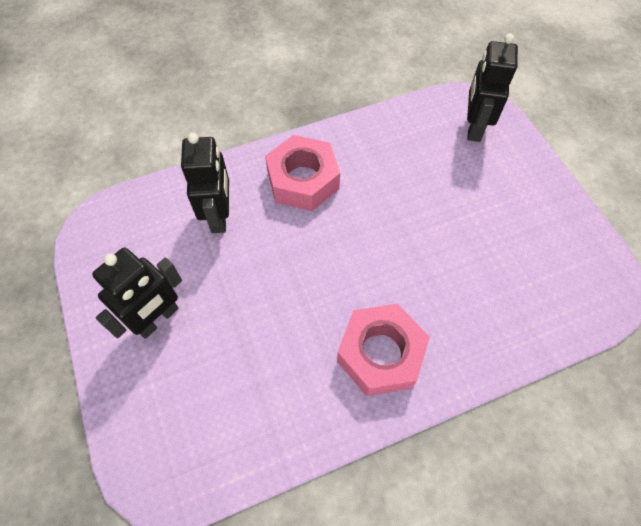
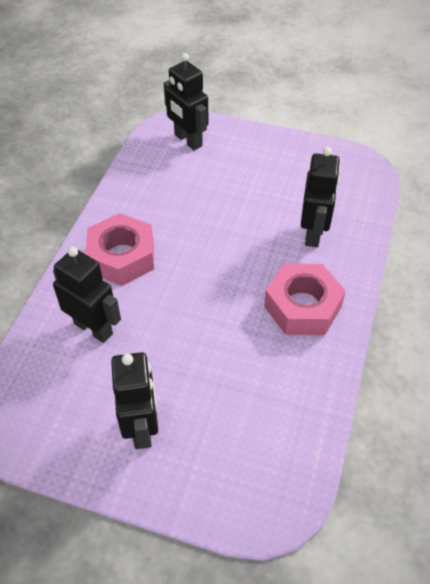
camera: 50 degrees left, 10 degrees down
none -> black robot [301,147,340,247]

